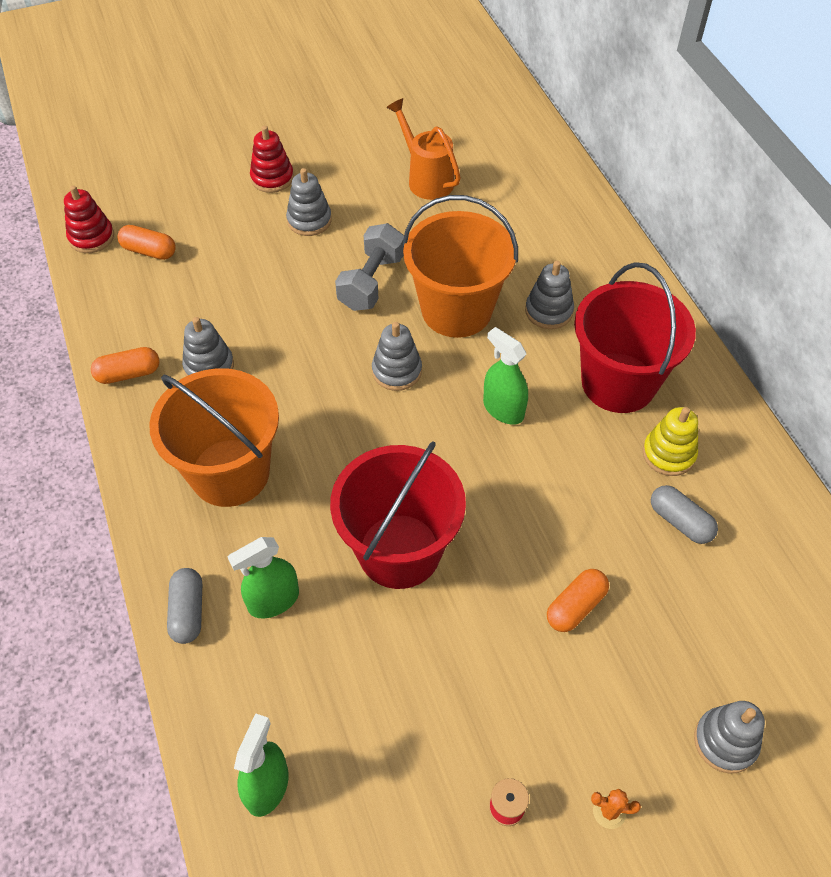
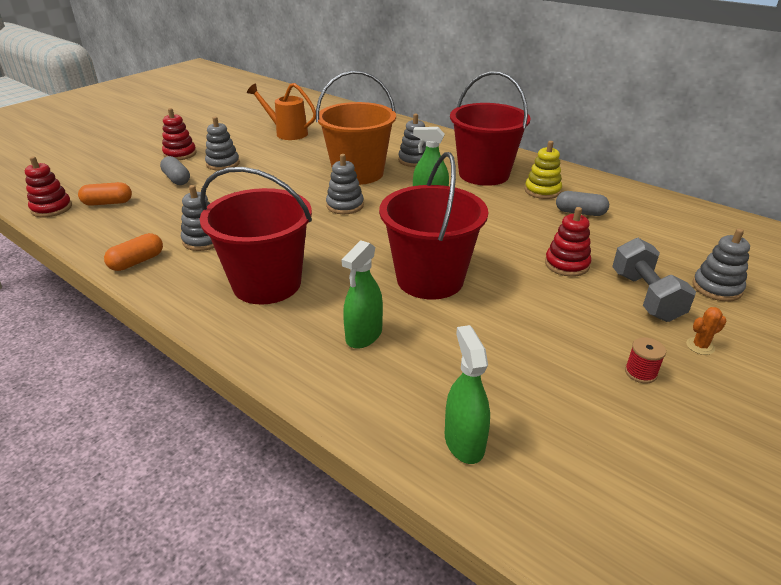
camera: 30 degrees left, 20 degrees down
orange bucket [149,368,279,507] -> red bucket [200,167,312,304]
grey capsule [167,568,202,644] -> grey capsule moved to [160,156,190,185]
grey dumbbell [335,223,404,311] -> grey dumbbell moved to [612,238,696,322]
orange capsule [547,569,609,632] -> red stacking toy [545,207,591,277]

